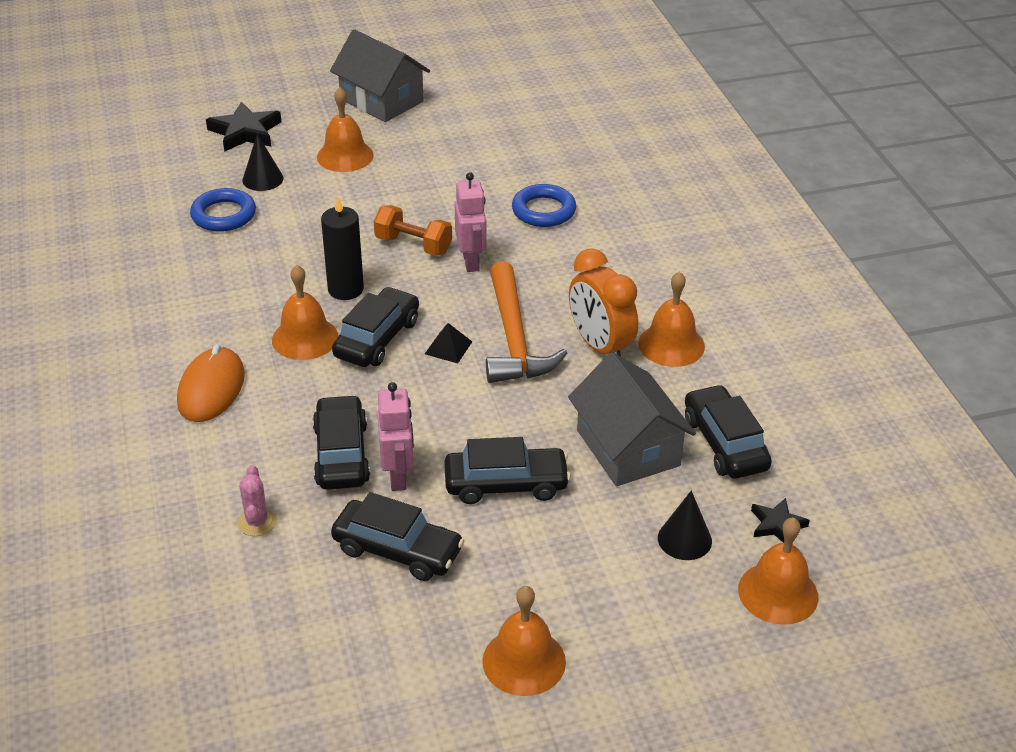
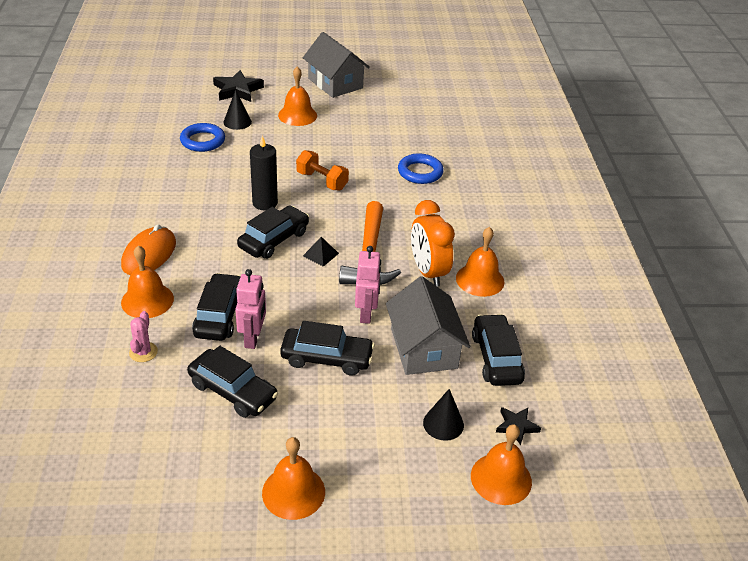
camera: 10 degrees right, 0 degrees up
orange bell [272,265,338,360] -> orange bell moved to [121,245,174,318]
pink robot [455,172,486,272] -> pink robot moved to [355,246,381,324]

